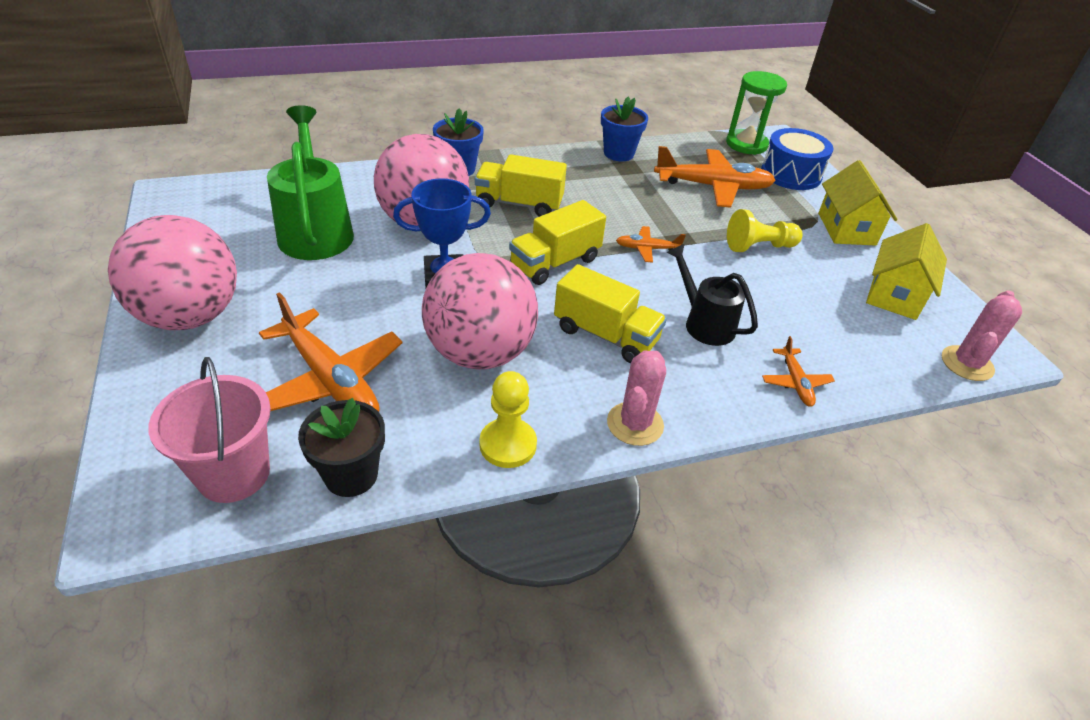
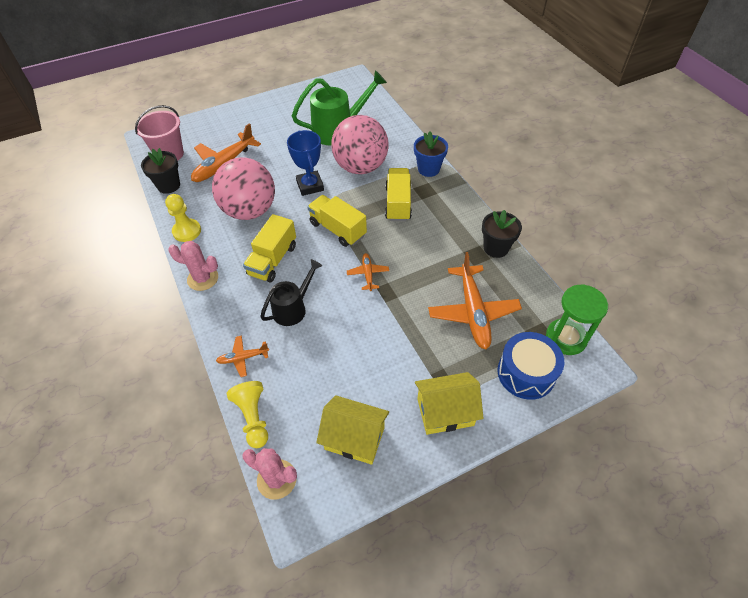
camera: 85 degrees right, 10 degrees up
pink ball [108,215,237,330] -> none
blue flower pot [601,96,648,161] -> black flower pot [482,210,522,258]
yellow pawn [727,209,803,252] -> yellow pawn moved to [227,381,268,448]

